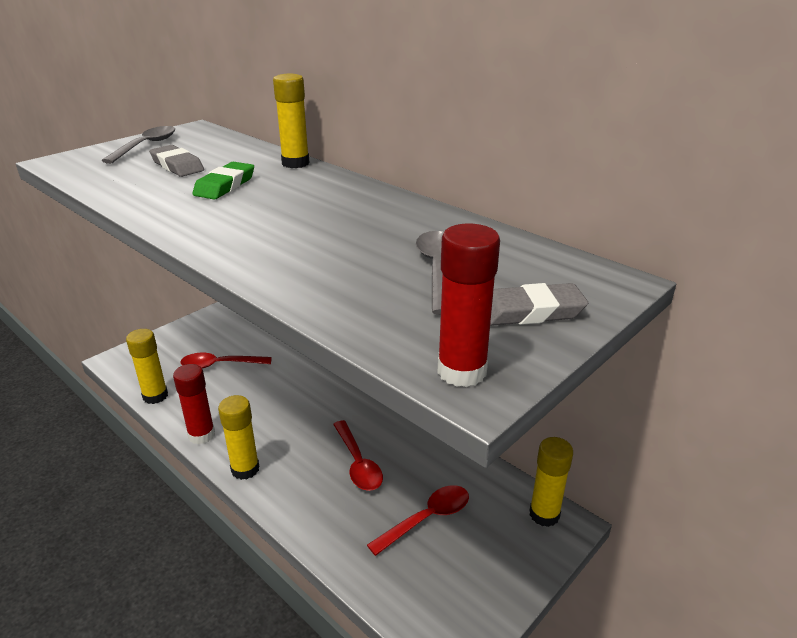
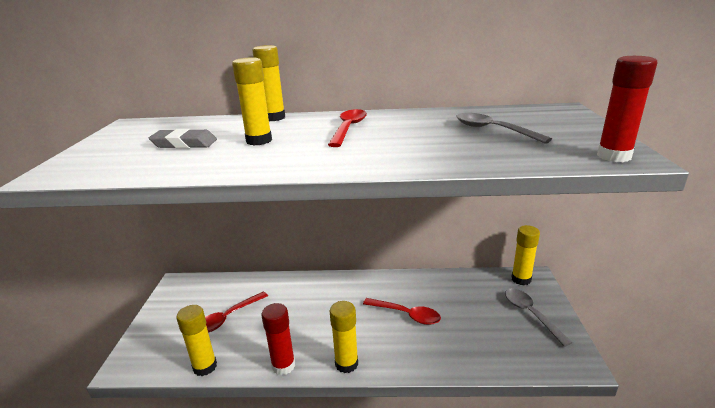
camera: 40 degrees left, 5 degrees down
grey spoon [102,126,175,164] -> grey spoon moved to [505,289,572,347]
green eraser [192,162,254,200] -> yellow glue stick [232,57,272,145]
red spoon [367,485,469,556] -> red spoon moved to [328,109,367,147]
grey eraser [490,283,588,326] -> none

